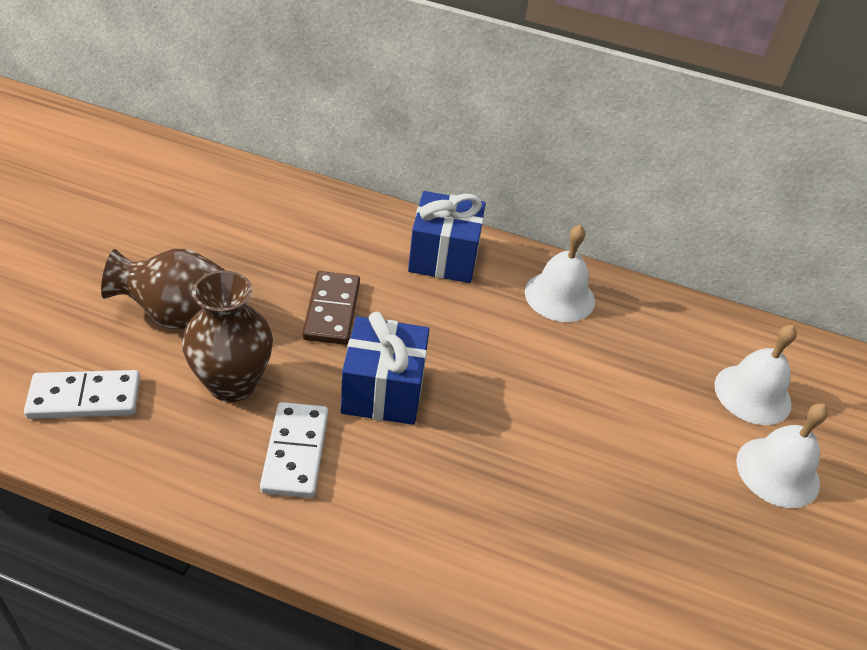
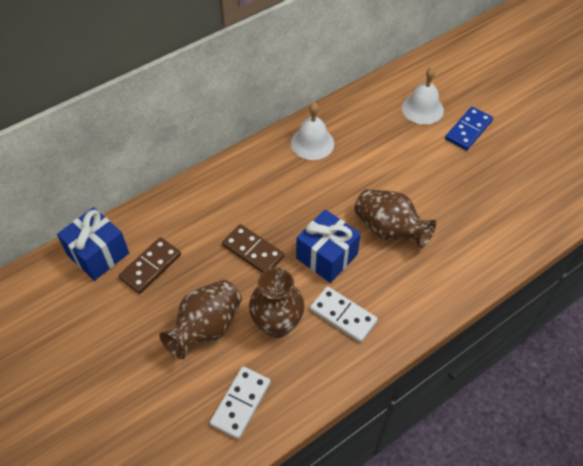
camera: 50 degrees left, 10 degrees up
blue gift [408,191,486,283] -> blue gift moved to [57,207,129,281]
white bell [736,404,828,508] -> blue domino [445,107,493,150]
none -> brown domino [119,237,181,294]
none -> brown vase [354,189,436,248]

